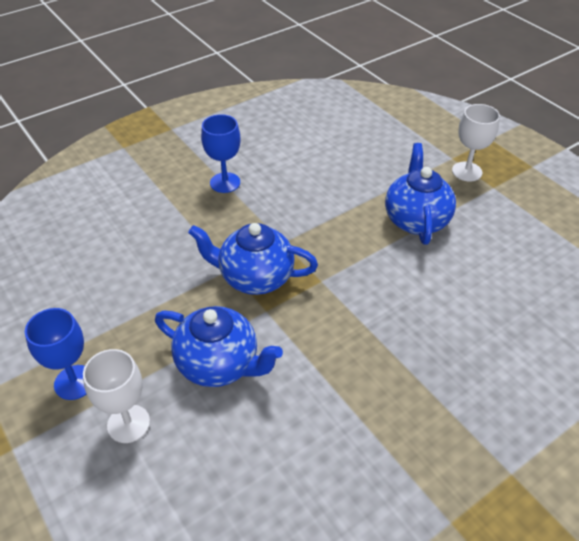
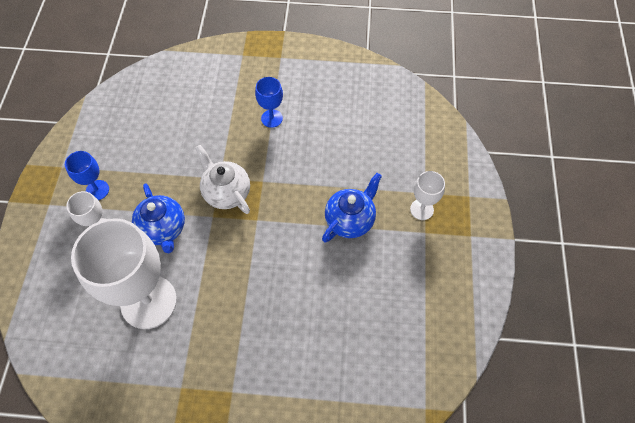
camera: 40 degrees right, 15 degrees up
blue teapot [188,223,318,295] -> white teapot [195,145,250,214]
none -> white goblet [71,218,177,329]

